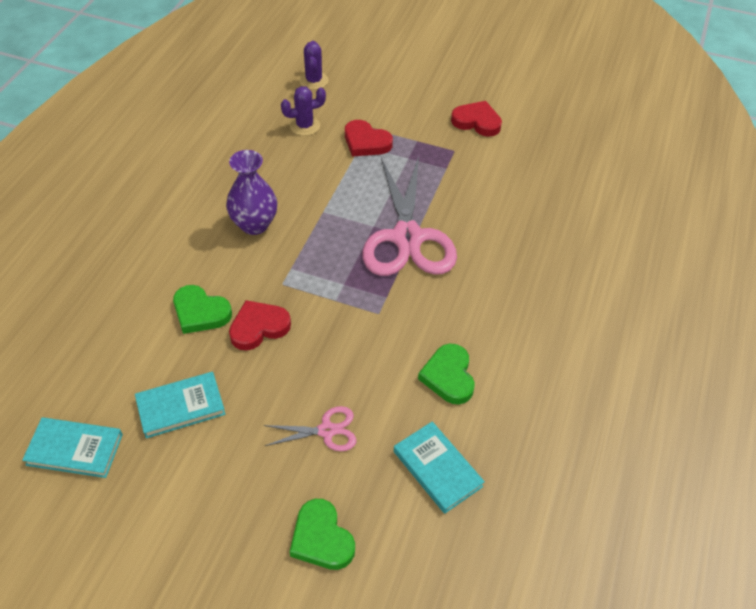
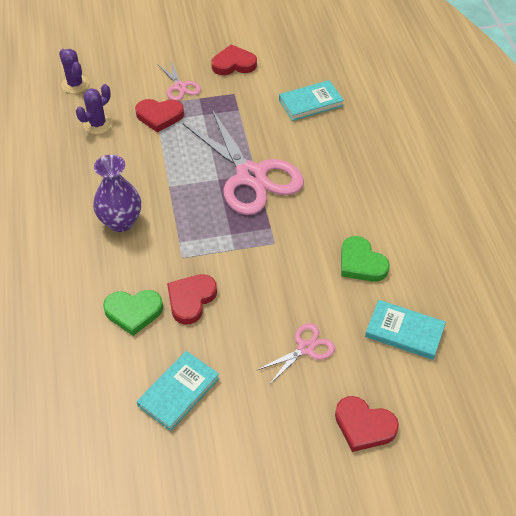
camera: 30 degrees left, 0 degrees up
turquoise book [22,417,123,478] -> turquoise book moved to [279,80,344,121]
green heart [290,499,355,570] -> red heart [335,396,399,452]
none -> pink scissors [157,61,201,101]

